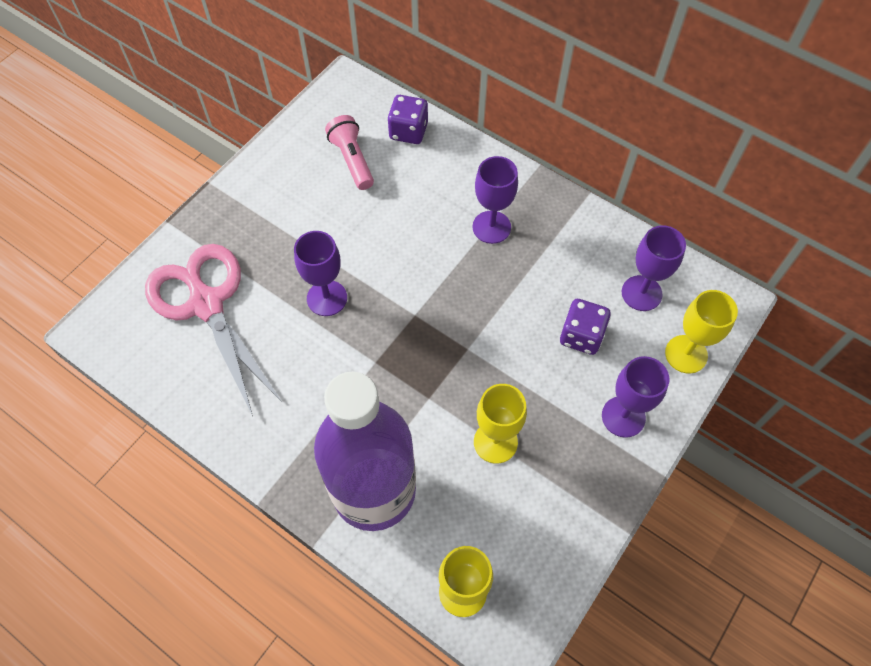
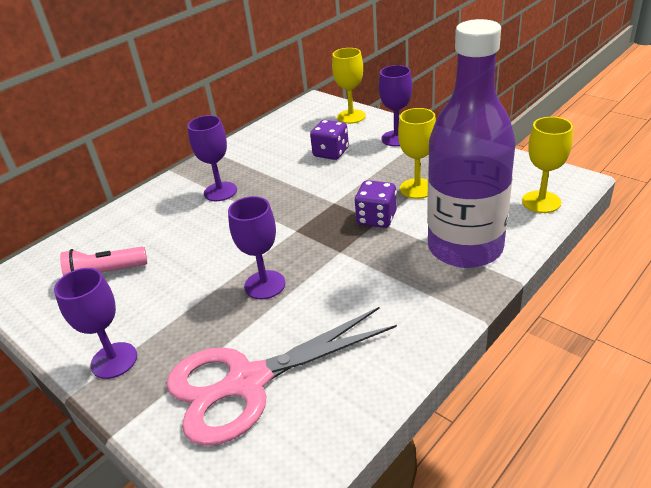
camera: 80 degrees left, 25 degrees down
purple dice [387,95,428,144] -> purple dice moved to [355,180,397,228]
purple goblet [622,225,686,311] -> purple goblet moved to [54,268,137,379]

